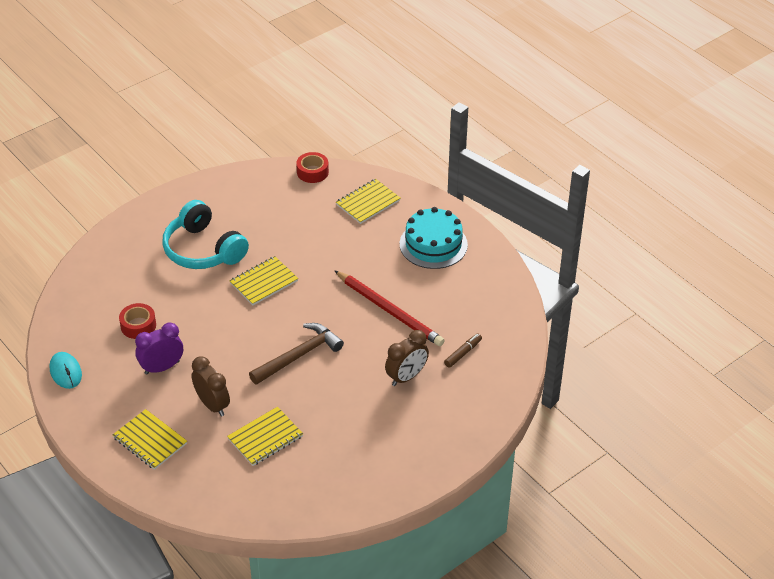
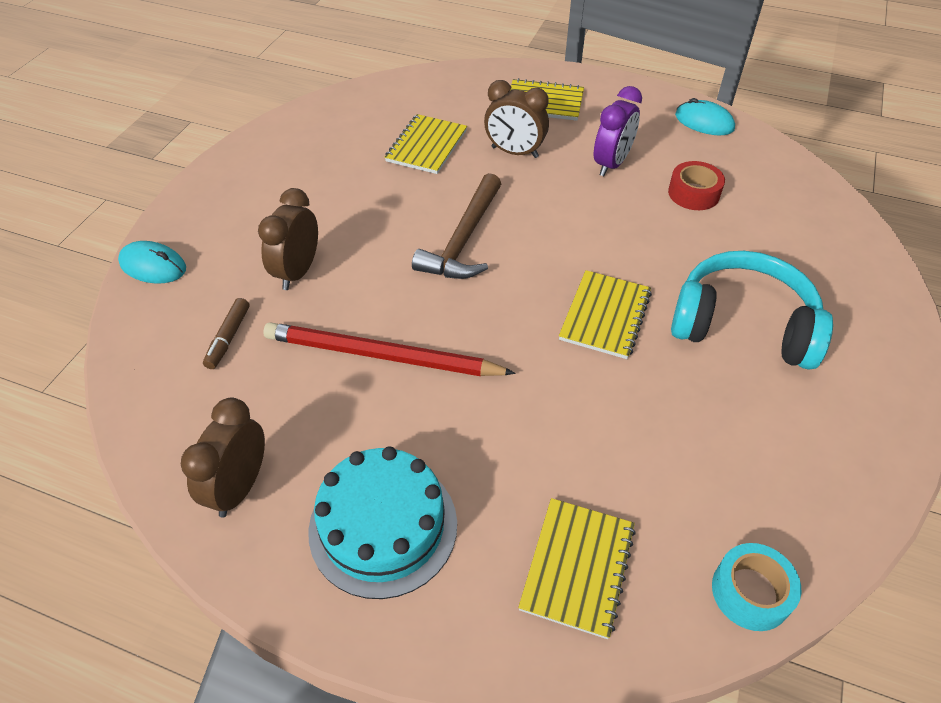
camera: 150 degrees right, 5 degrees up
red tape [296,152,329,183] -> turquoise tape [712,543,801,631]
none -> turquoise mouse [118,241,186,284]
none -> brown clock [181,398,265,518]

